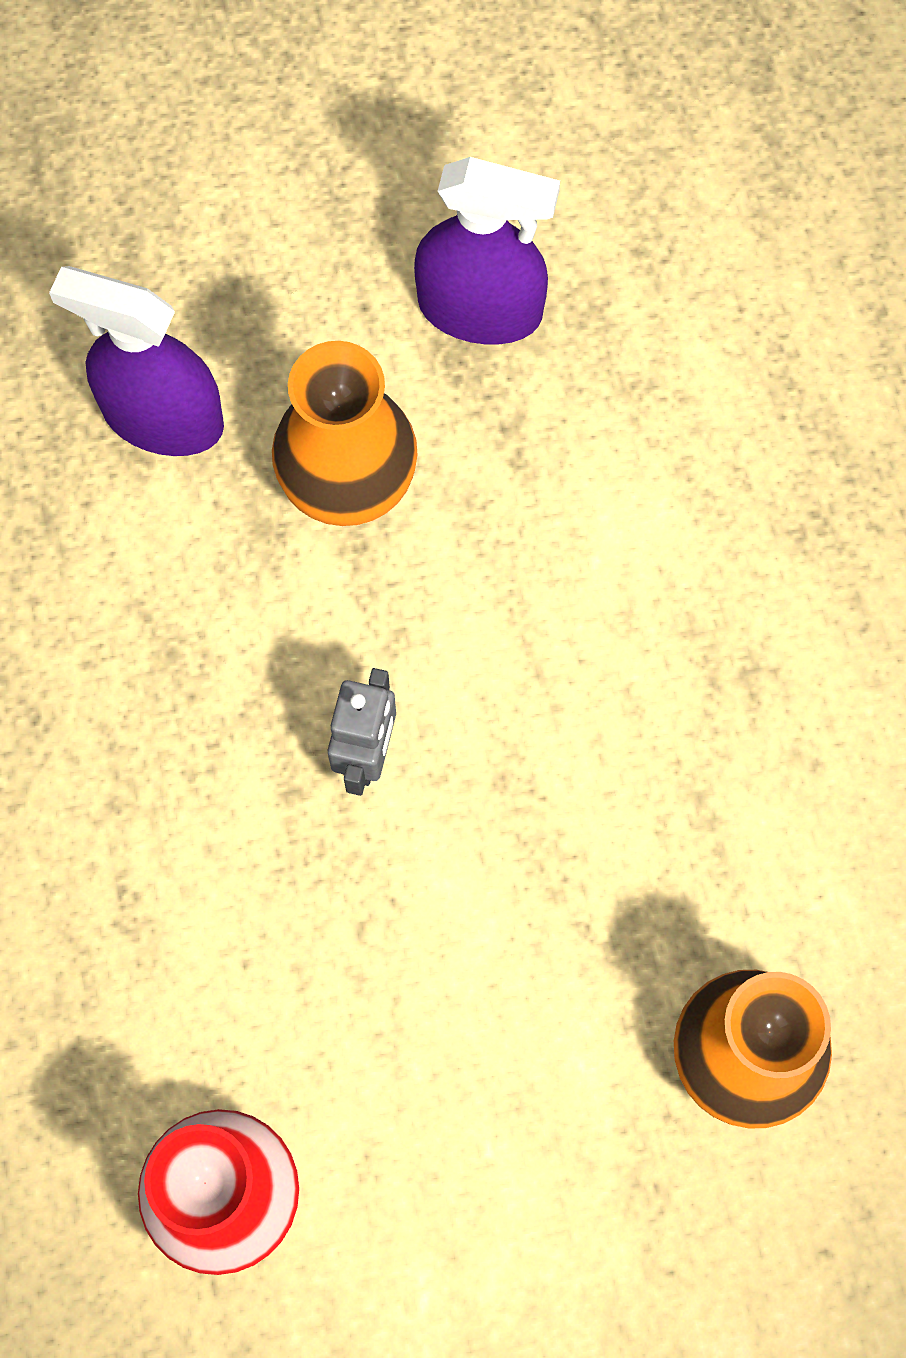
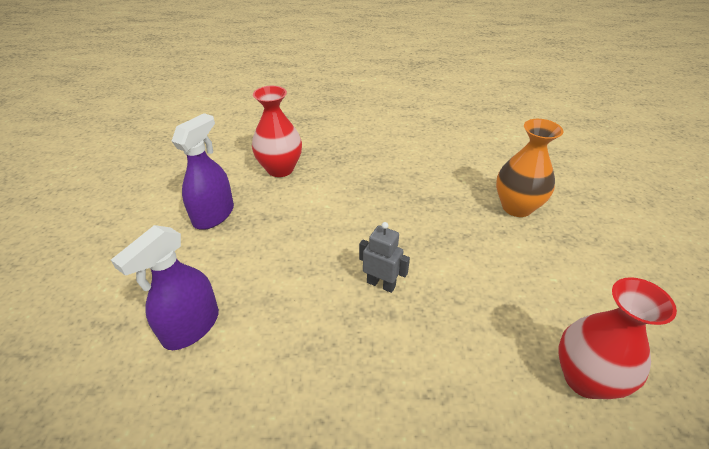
camera: 75 degrees left, 30 degrees down
orange vase [272,341,418,526] -> none
none -> red vase [252,86,302,177]

